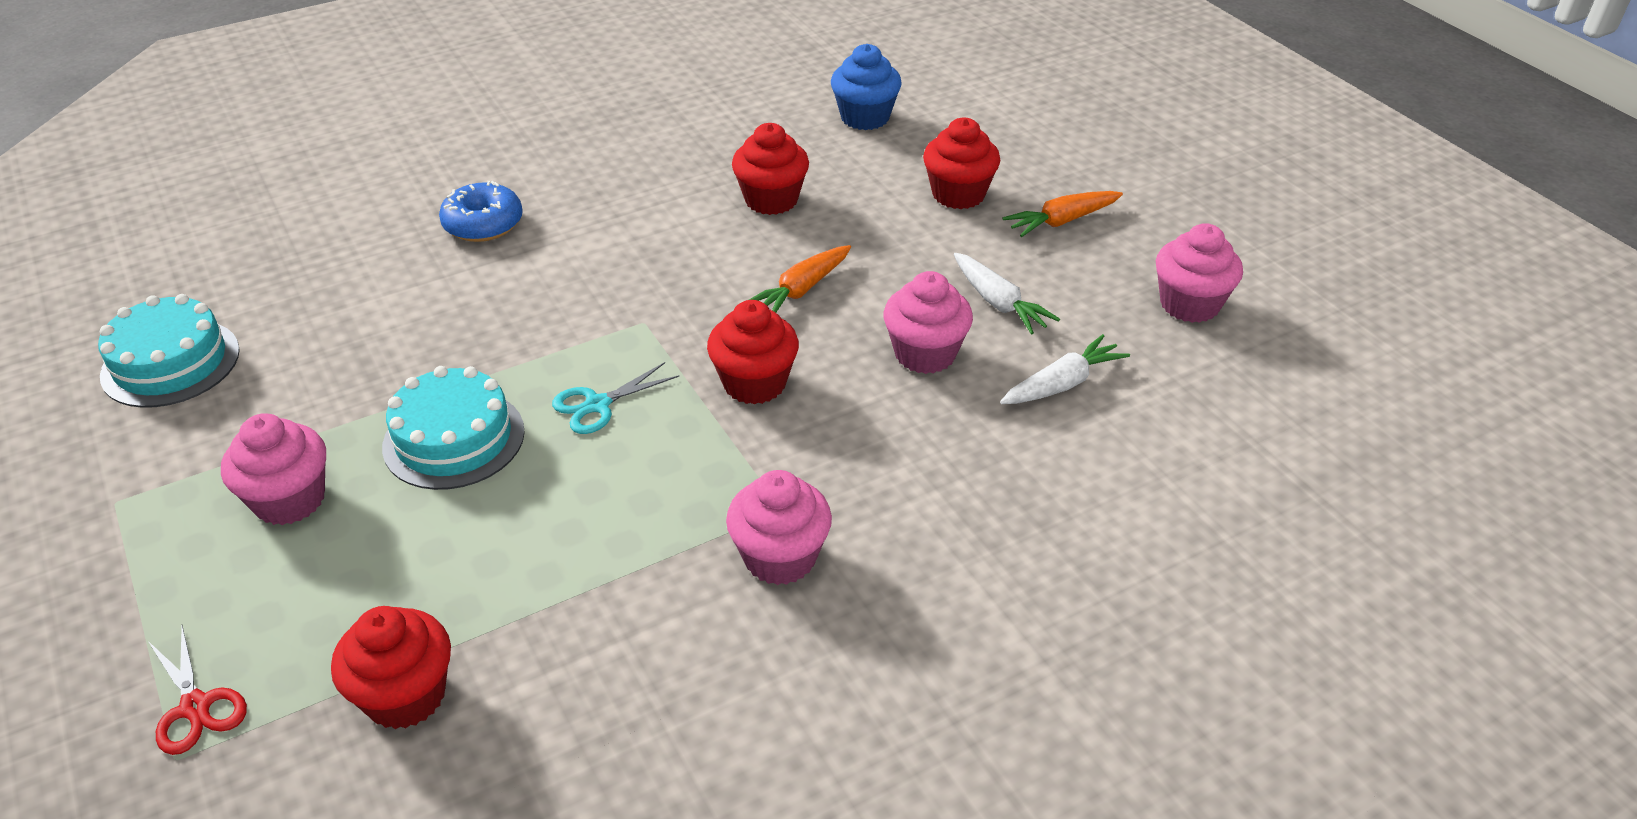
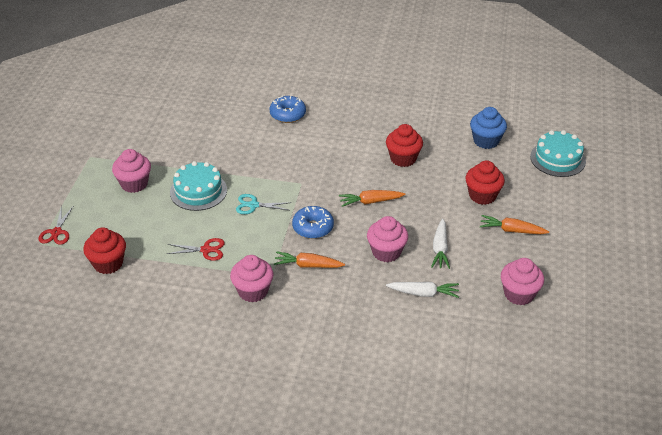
camera: 40 degrees right, 0 degrees up
turquoise cake [98,294,240,408] -> turquoise cake moved to [530,130,586,177]
red cupcake [707,300,799,404] -> blue donut [292,206,334,239]
none -> red scissors [167,238,225,261]
none -> orange carrot [274,251,345,268]

